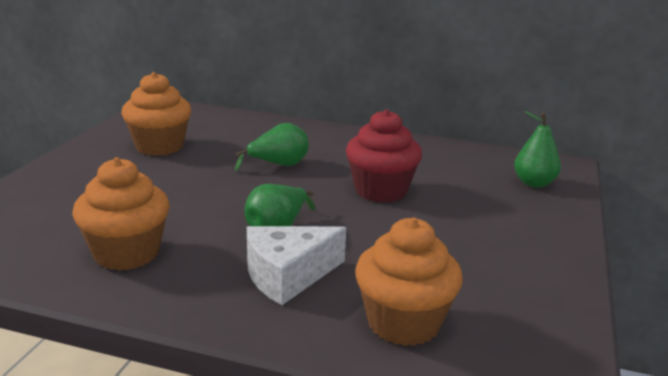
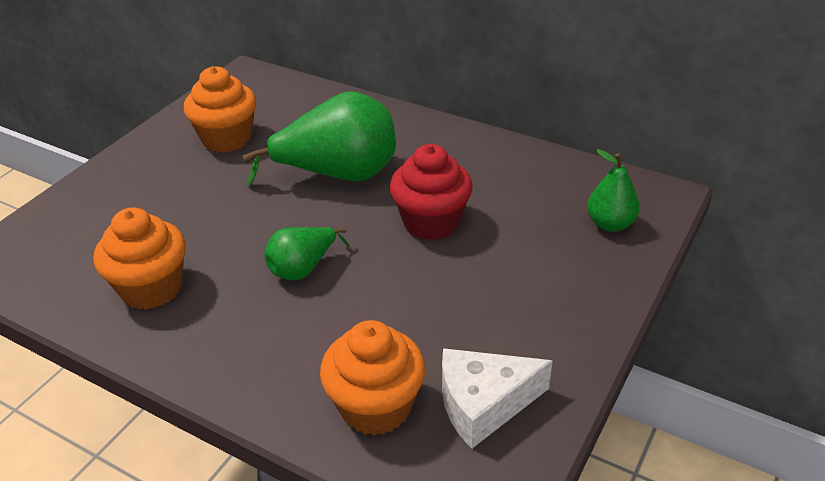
camera: 15 degrees right, 15 degrees up
green pear [235,123,309,171] -> green pear [242,91,396,187], size x1.89
white cheese [247,226,346,305] -> white cheese moved to [442,348,553,449]

